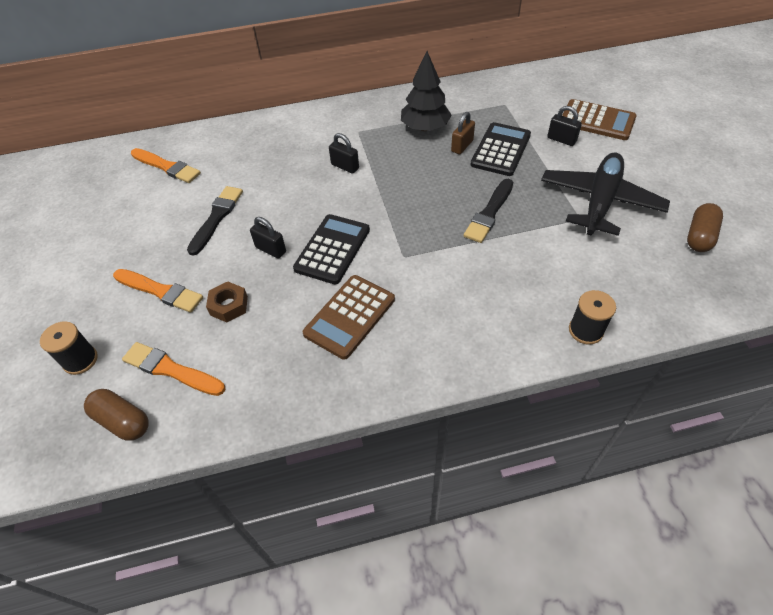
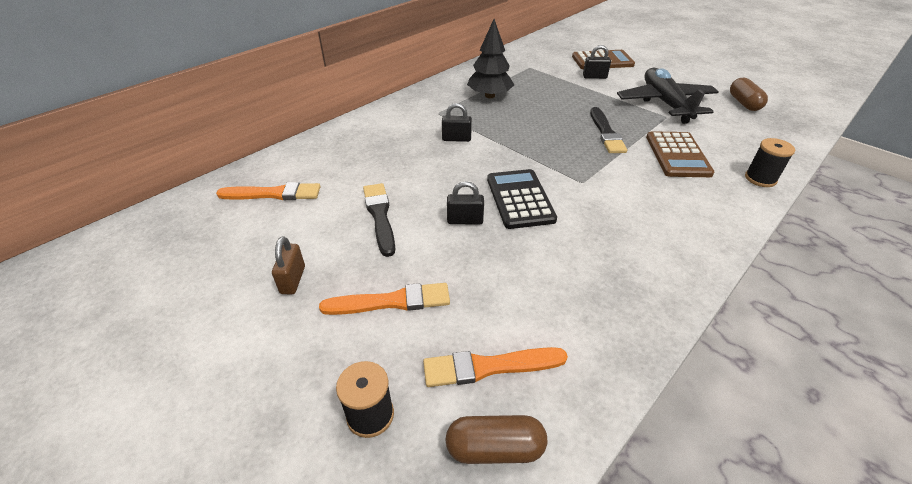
camera: 35 degrees left, 10 degrees down
brown nut [206,281,248,322] -> none
brown calculator [303,275,395,360] -> brown calculator moved to [646,131,714,177]
brown padlock [451,112,475,154] -> brown padlock moved to [272,236,305,294]
black calculator [470,122,531,176] -> none

